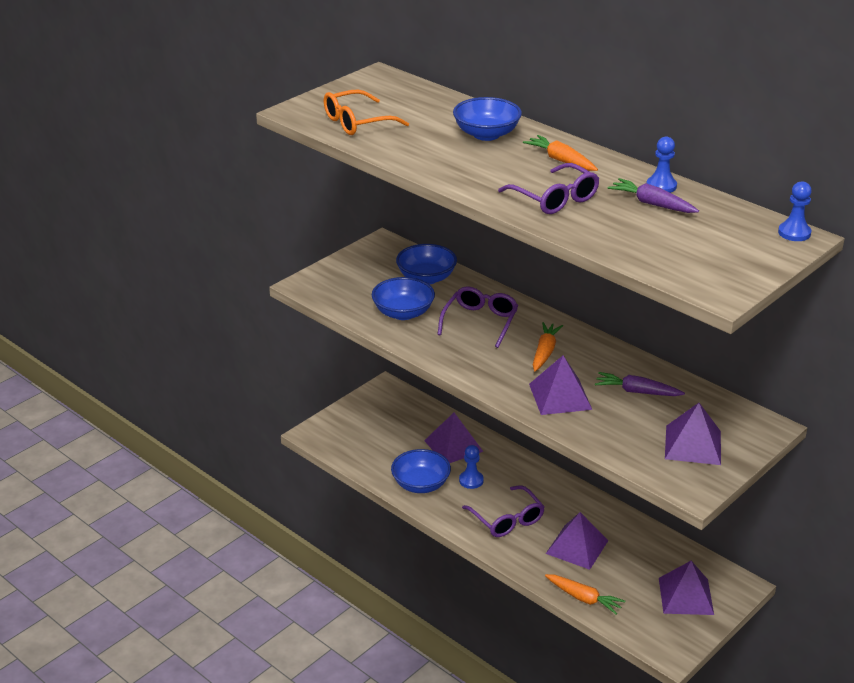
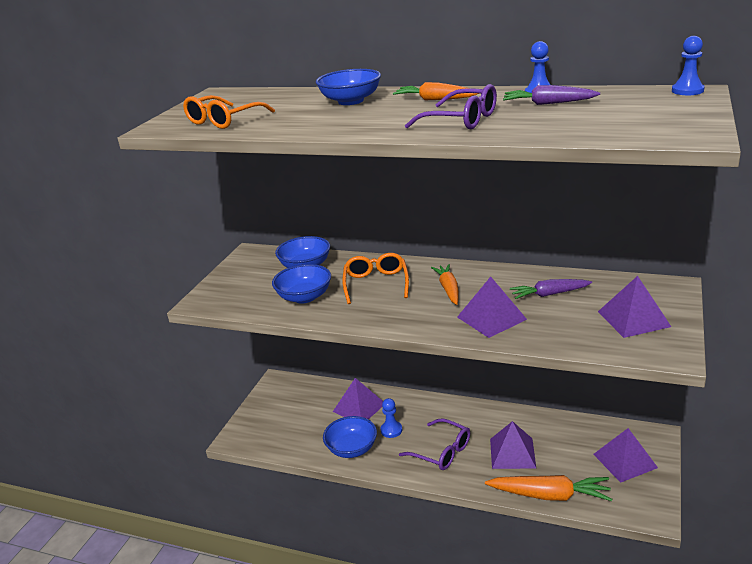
camera: 20 degrees left, 5 degrees down
purple glasses [437,286,518,348] -> orange glasses [342,253,409,304]
orange carrot [545,574,625,615] -> orange carrot [485,475,612,501], size x1.56

